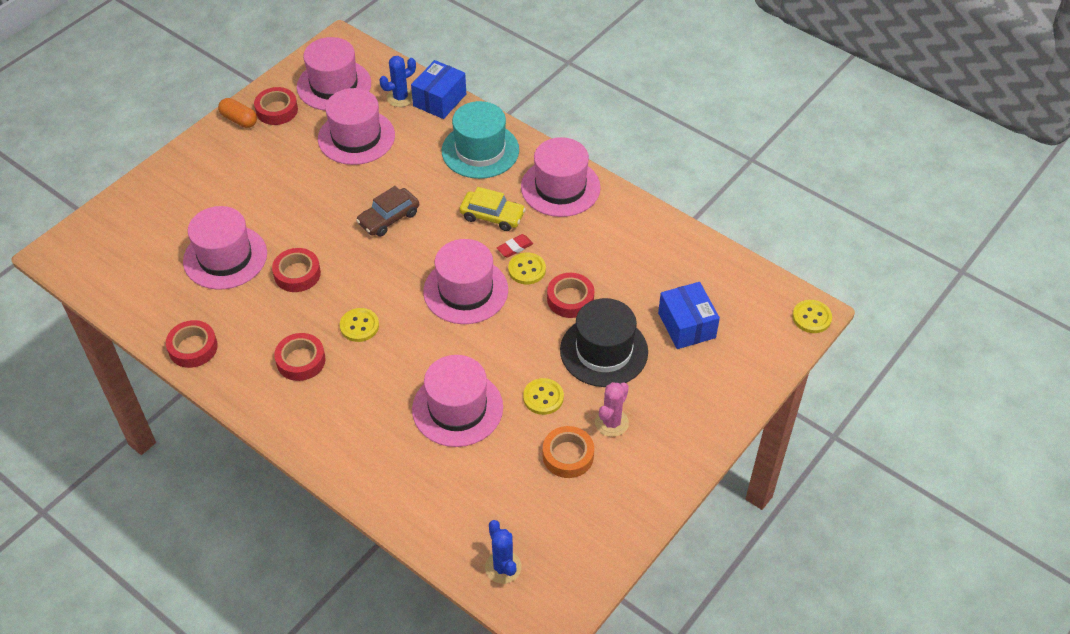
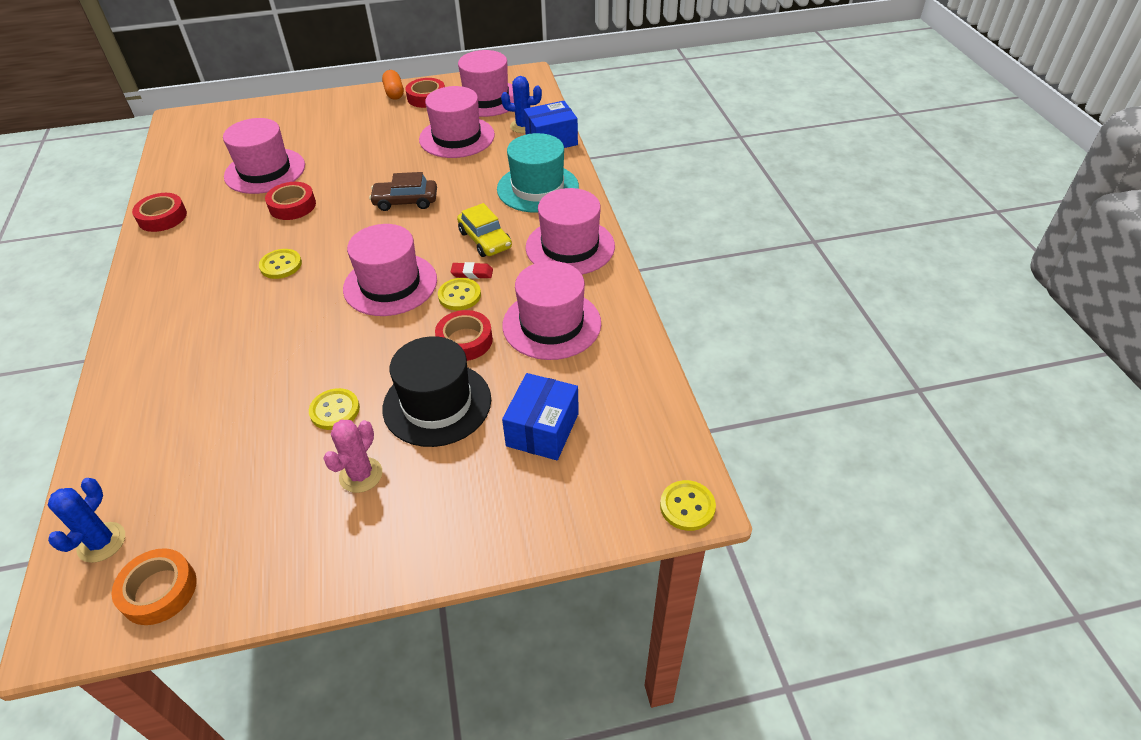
camera: 40 degrees right, 5 degrees down
red tape [274,333,326,381] -> none
pink hat [412,355,503,447] -> pink hat moved to [502,261,601,360]
orange tape [543,426,594,478] -> orange tape moved to [111,548,197,625]
pink cactus [595,382,629,437] -> pink cactus turned 45 degrees counterclockwise [323,420,382,493]

